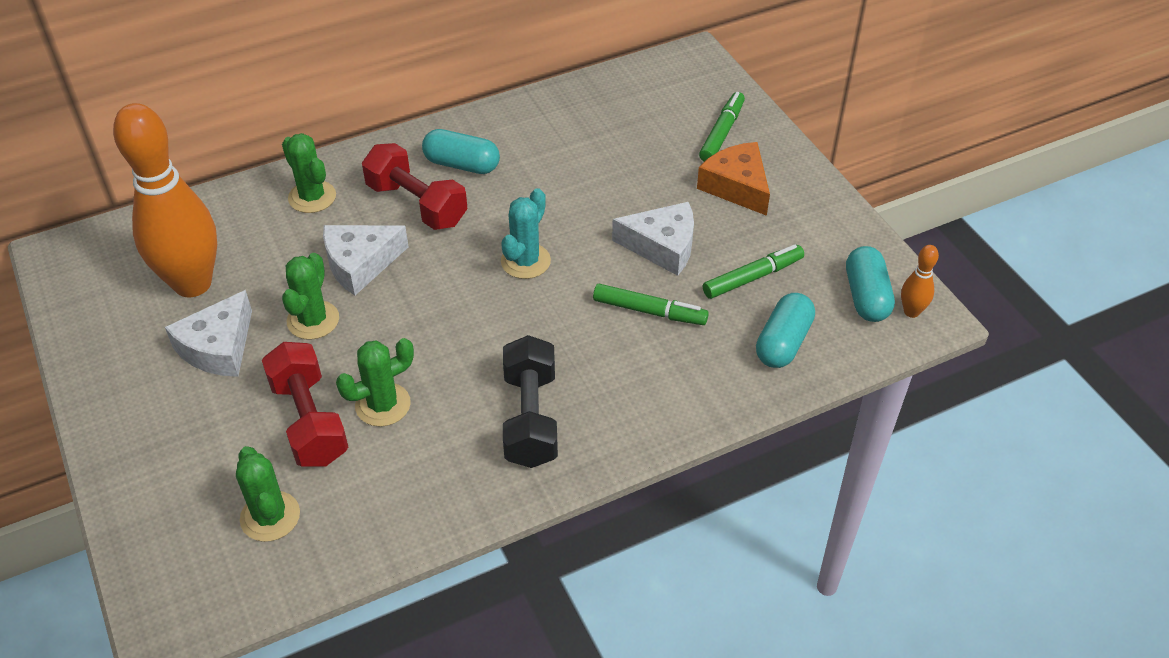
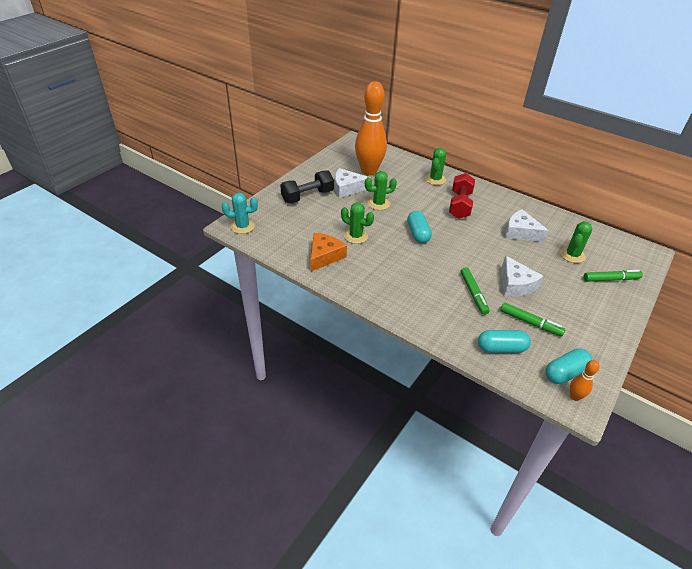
camera: 60 degrees right, 5 degrees down
green cactus [236,446,300,542] -> green cactus moved to [560,221,592,263]
red dumbbell [262,342,348,466] -> none
white cheese [323,225,409,295] -> white cheese moved to [505,209,549,242]
turquoise capsule [422,129,500,174] -> turquoise capsule moved to [407,211,432,243]
turquoise cactus [501,188,551,279] -> turquoise cactus moved to [222,193,258,234]
black dumbbell [503,335,558,468] -> black dumbbell moved to [280,170,334,203]
orange cheese [697,142,770,216] -> orange cheese moved to [310,233,347,271]

